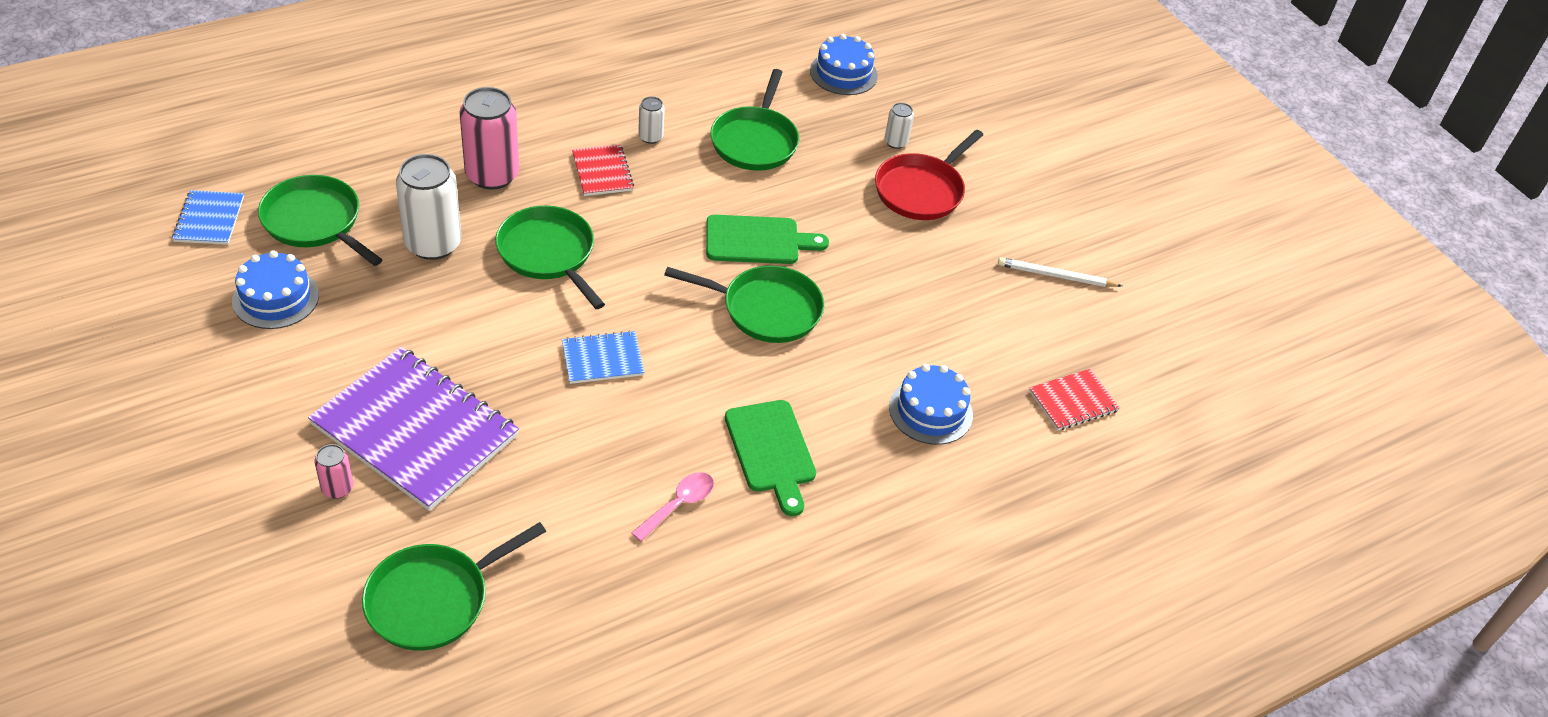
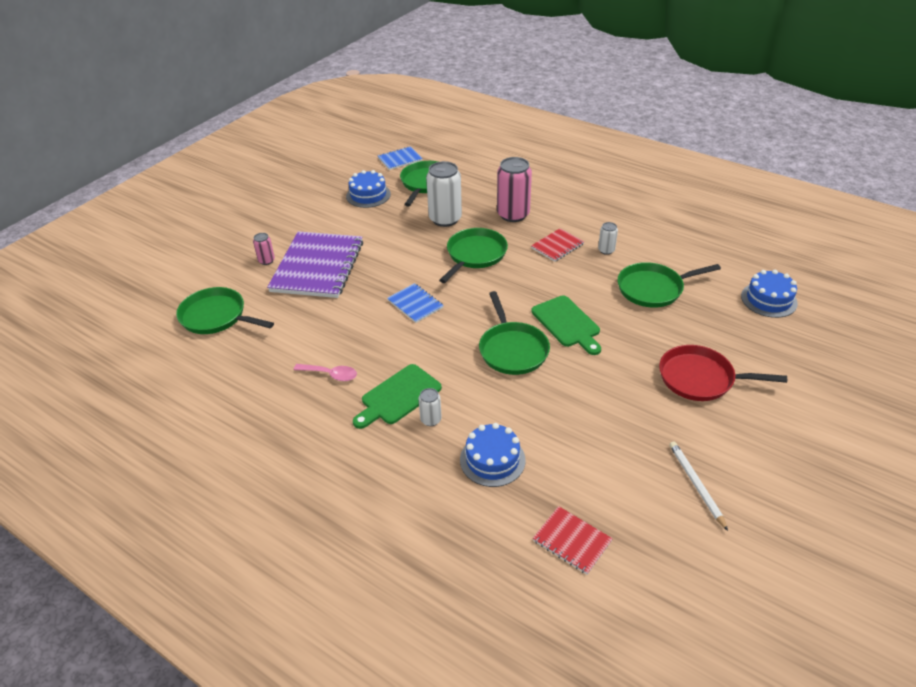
camera: 70 degrees right, 5 degrees down
white can [885,103,914,149] -> white can moved to [419,388,442,426]

